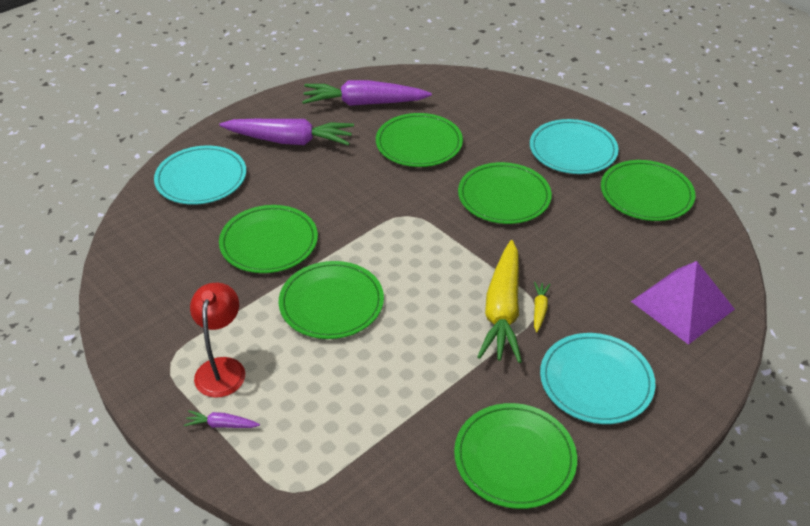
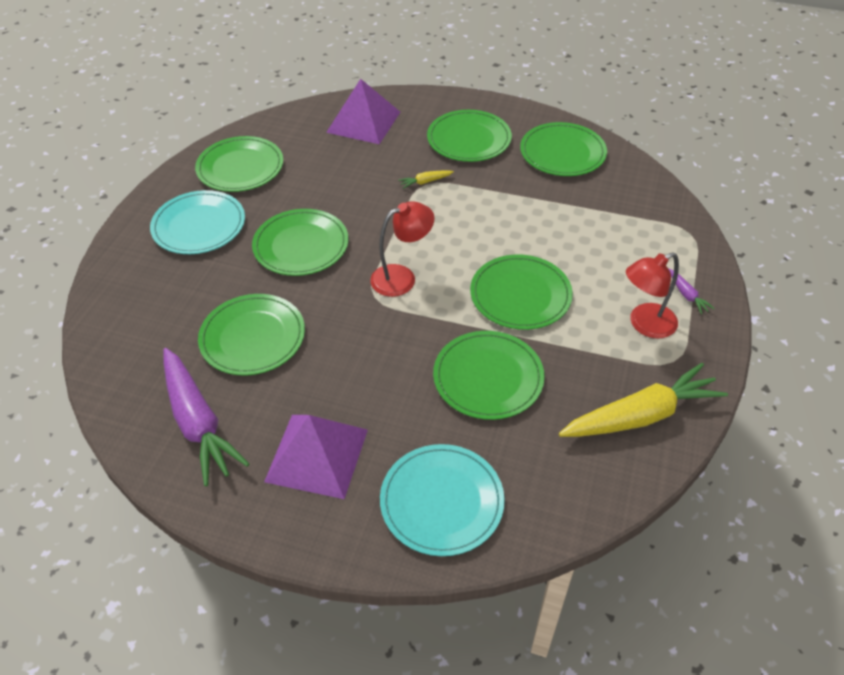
camera: 120 degrees left, 5 degrees up
purple carrot [219,119,354,146] -> purple pyramid [264,415,368,499]
yellow carrot [477,240,522,363] -> yellow carrot moved to [559,363,728,437]
turquoise plate [540,333,656,424] -> green plate [427,110,512,162]
none -> red lamp [370,201,435,297]

